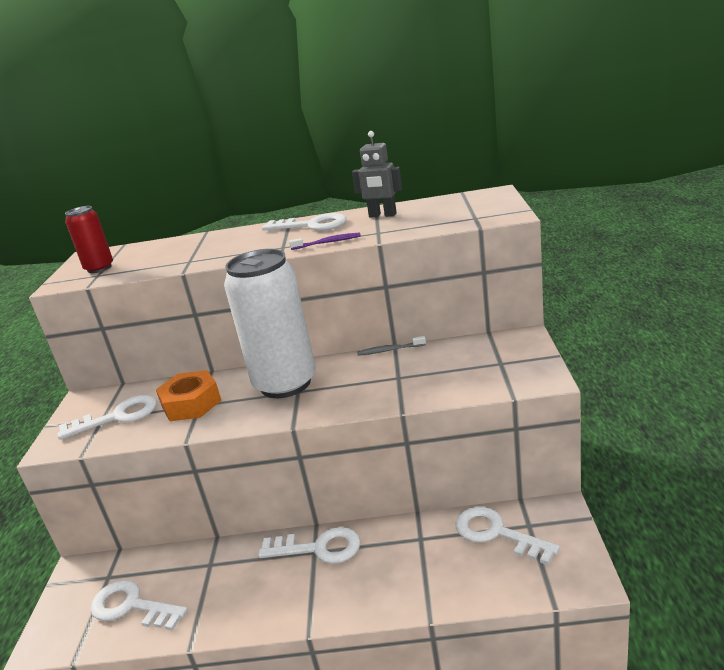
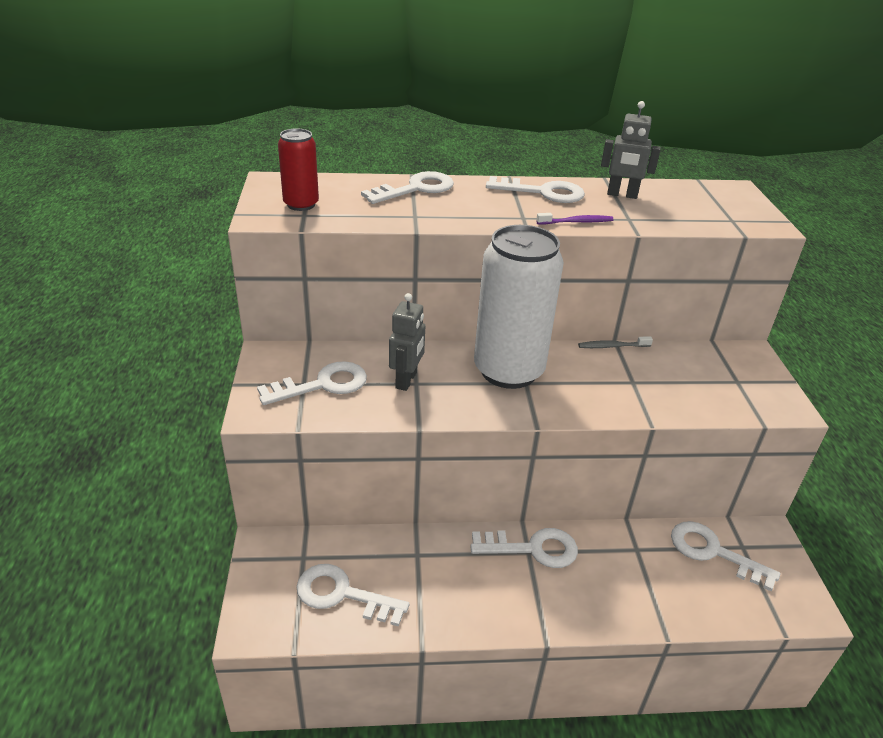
camera: 10 degrees left, 10 degrees up
orange nut [156,370,221,421] -> grey robot [389,293,425,391]
none -> white key [361,171,454,204]

